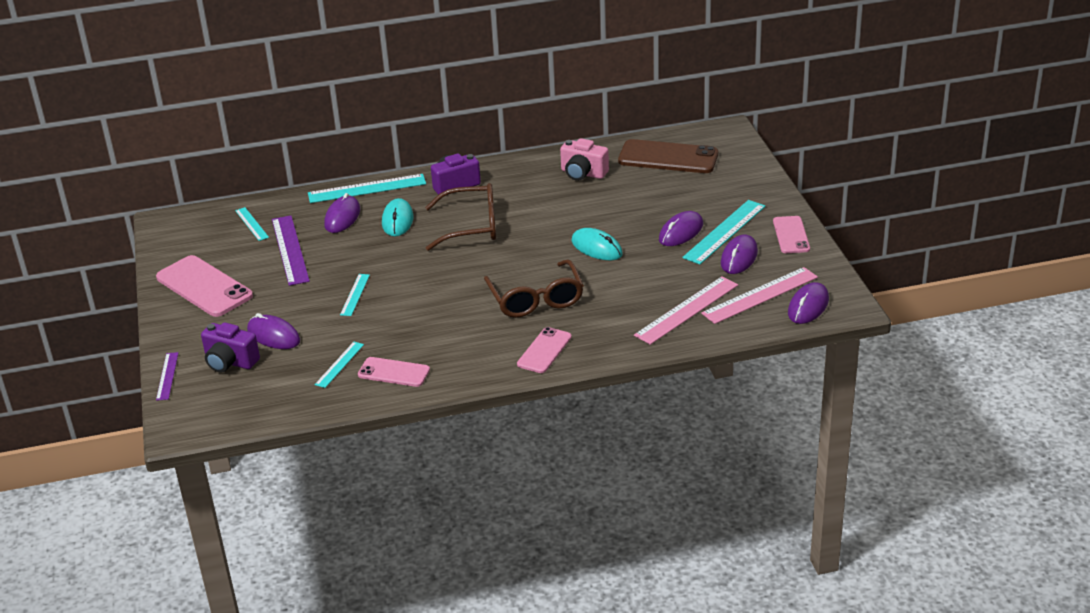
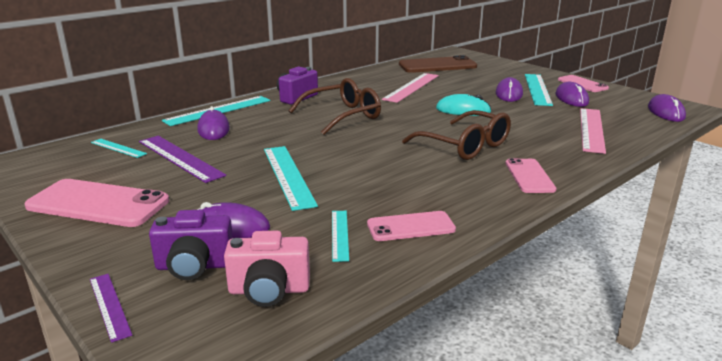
camera: 30 degrees left, 10 degrees down
turquoise ruler [340,274,370,316] -> turquoise ruler [264,146,318,211], size x1.83
turquoise mouse [382,198,413,236] -> none
pink camera [560,138,609,181] -> pink camera moved to [224,231,310,307]
pink ruler [701,267,818,324] -> pink ruler moved to [382,73,439,103]

